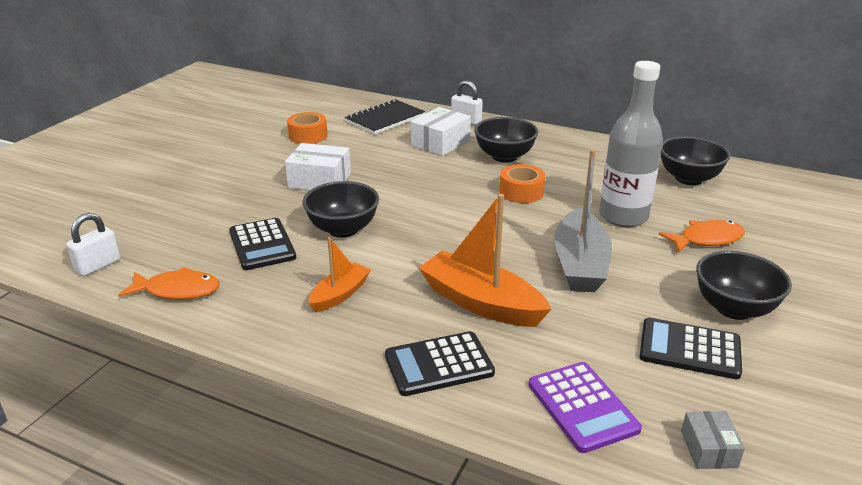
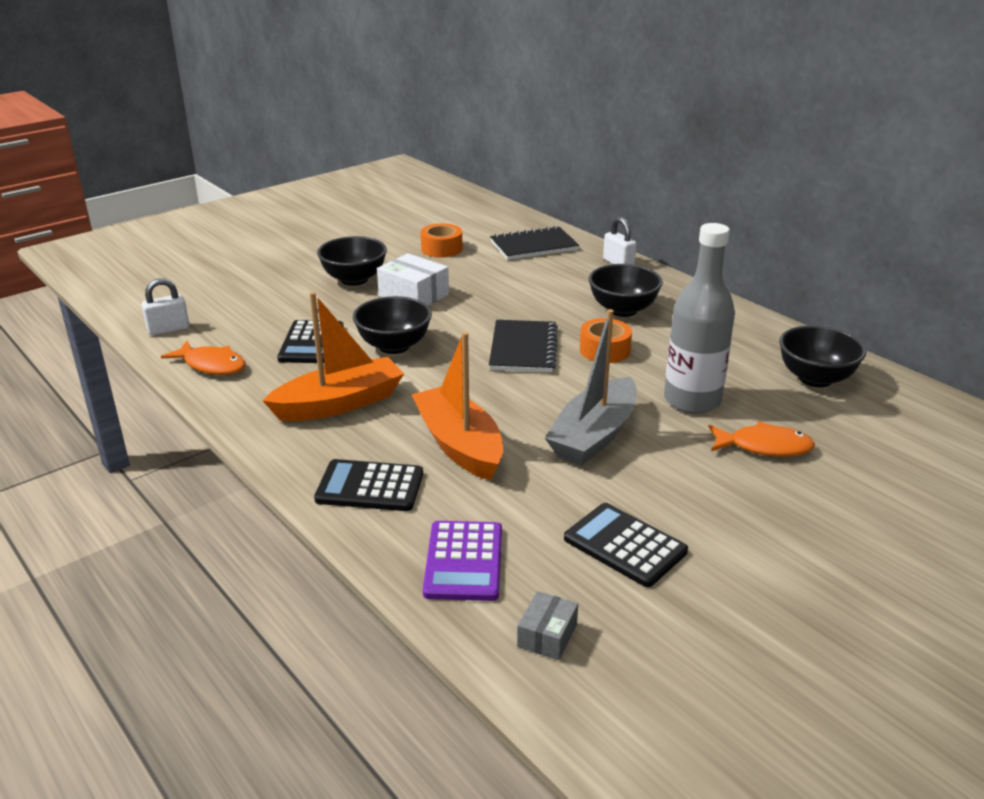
camera: 25 degrees right, 0 degrees up
orange boat [309,237,371,312] -> orange boat [263,292,404,421], size x1.75
white box [411,107,471,156] -> none
black bowl [696,251,792,320] -> black bowl moved to [317,236,387,286]
none -> black notebook [489,320,558,372]

